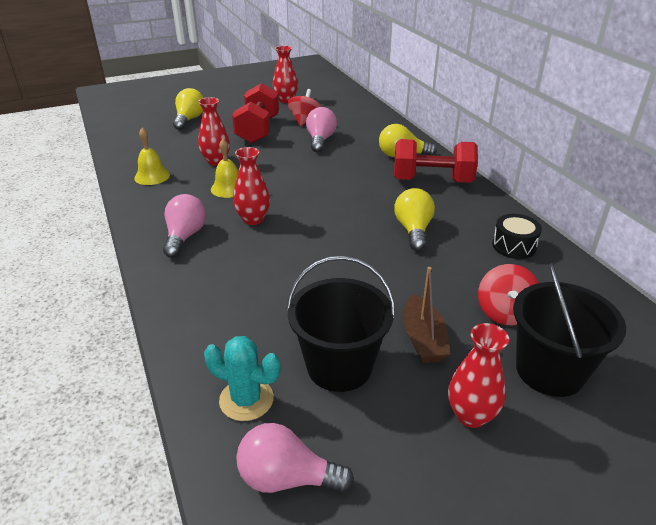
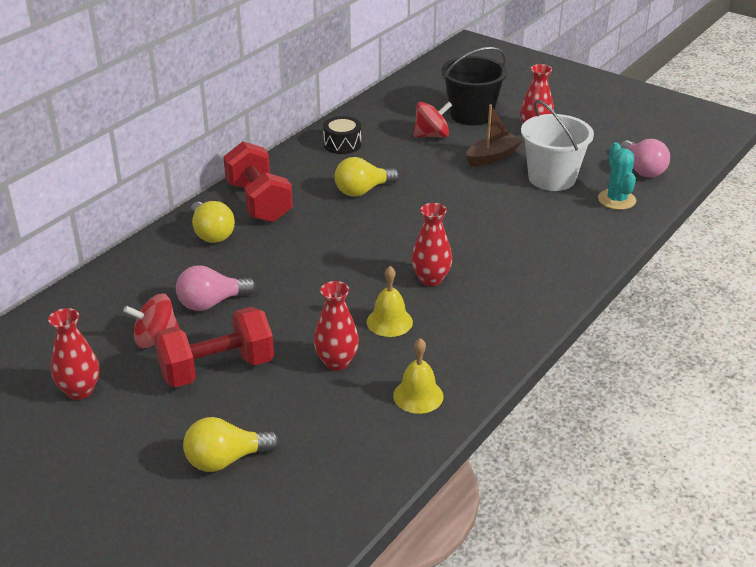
camera: 120 degrees left, 0 degrees up
pink light bulb [163,194,206,258] -> none
black bucket [286,256,395,392] -> white bucket [521,100,594,191]

